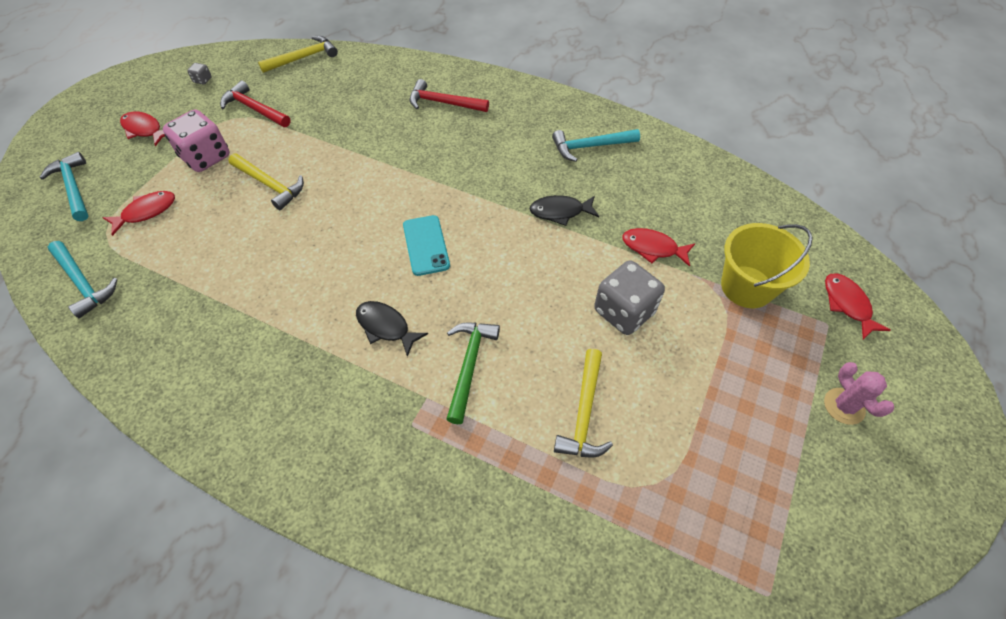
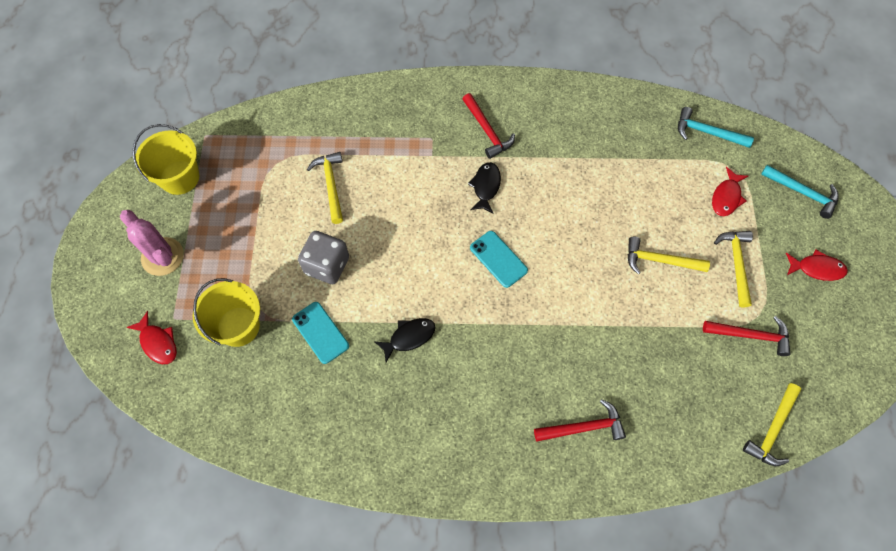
camera: 155 degrees right, 10 degrees up
pink dice [163,110,230,172] -> yellow hammer [714,231,753,307]
grey dice [187,63,212,85] -> none
black fish [356,301,428,357] -> black fish turned 90 degrees counterclockwise [468,162,501,214]
green hammer [446,323,500,424] -> none
turquoise hammer [552,129,640,162] -> none
red fish [622,228,695,267] -> turquoise phone [292,302,349,364]
pink cactus [824,362,894,425] -> pink cactus [120,210,184,276], size x1.52
none -> yellow bucket [132,124,199,195]
none -> red hammer [463,93,515,159]

